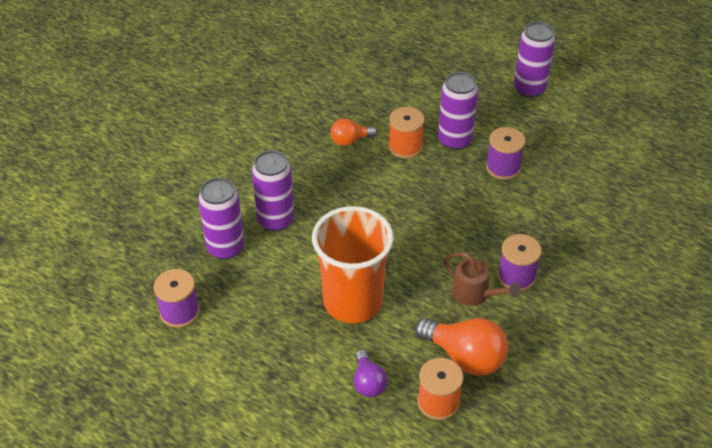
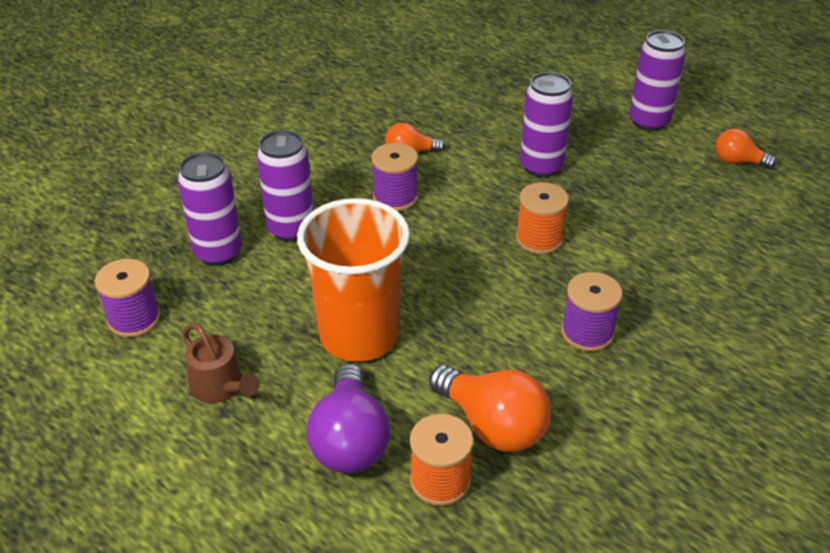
camera: 10 degrees right, 5 degrees down
purple light bulb [354,350,388,397] -> purple light bulb [307,363,390,473], size x1.70
orange spool [389,107,425,159] -> orange spool moved to [516,182,569,254]
brown watering can [443,252,521,306] -> brown watering can moved to [182,323,260,403]
purple spool [486,127,526,180] -> purple spool moved to [371,143,418,211]
none -> orange light bulb [715,128,777,169]

